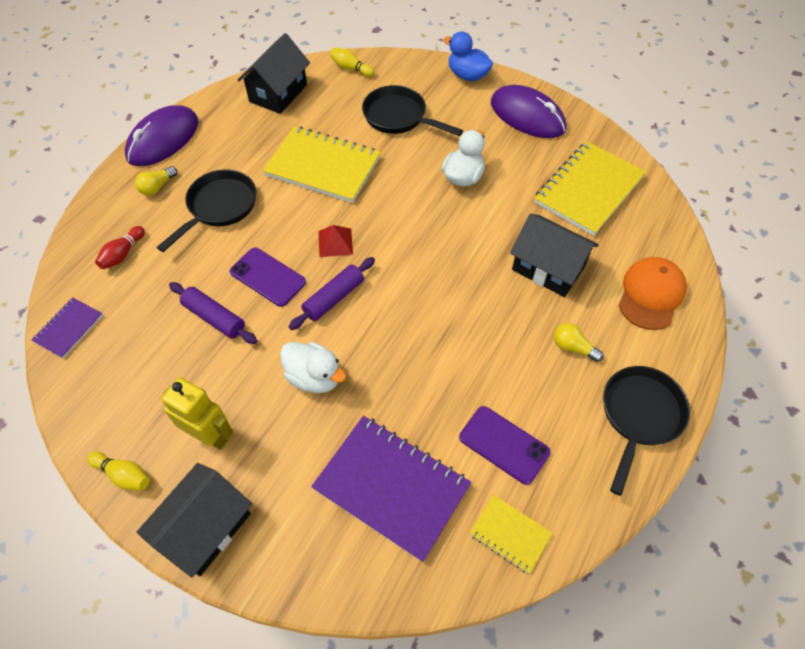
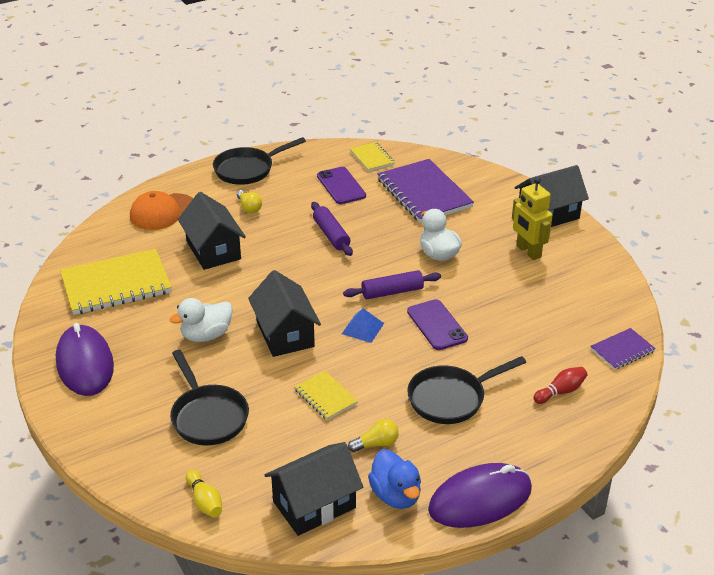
camera: 150 degrees left, 20 degrees down
yellow bowling pin [87,451,150,490] -> none
yellow light bulb [135,166,177,196] -> yellow light bulb moved to [348,419,399,452]
purple rolling pin [169,282,257,344] -> purple rolling pin moved to [311,202,353,256]
yellow notebook [263,126,381,203] -> yellow notebook [294,371,358,420], size x0.50
red pyramid [318,225,353,257] -> blue pyramid [342,308,384,343]
blue duck [444,31,493,81] -> blue duck moved to [368,449,421,509]
none -> black house [248,270,321,357]

